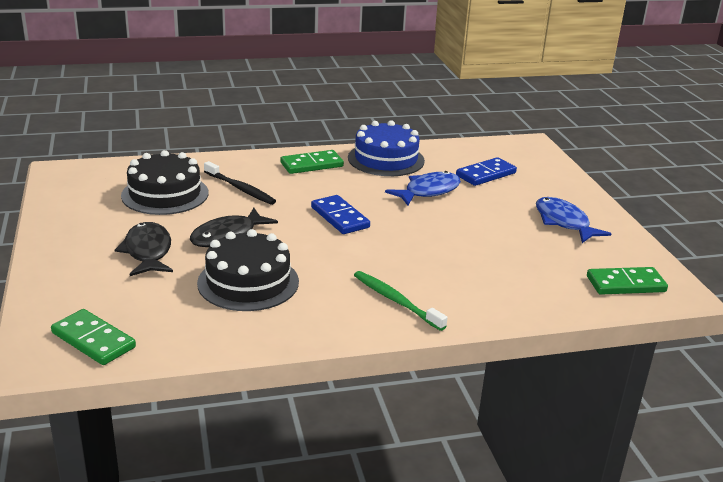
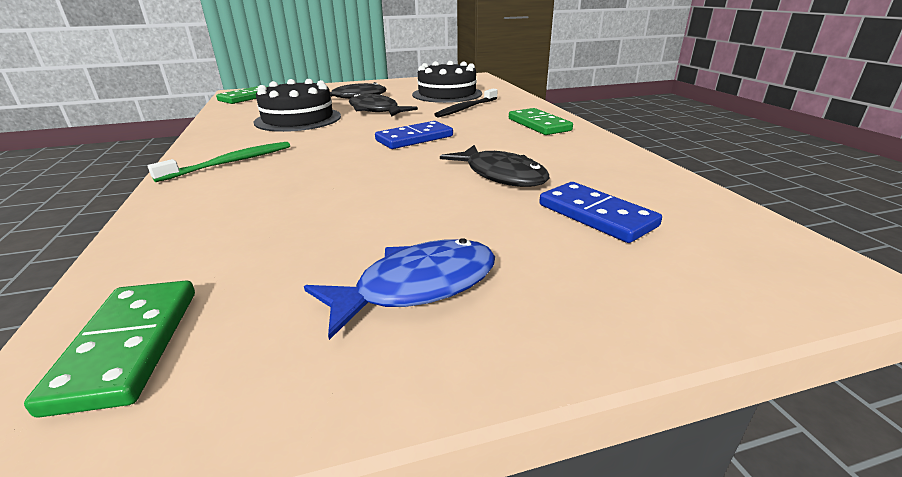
camera: 90 degrees right, 0 degrees up
blue cake [348,120,425,176] -> none
blue fish [385,171,461,205] -> black fish [440,145,549,187]

